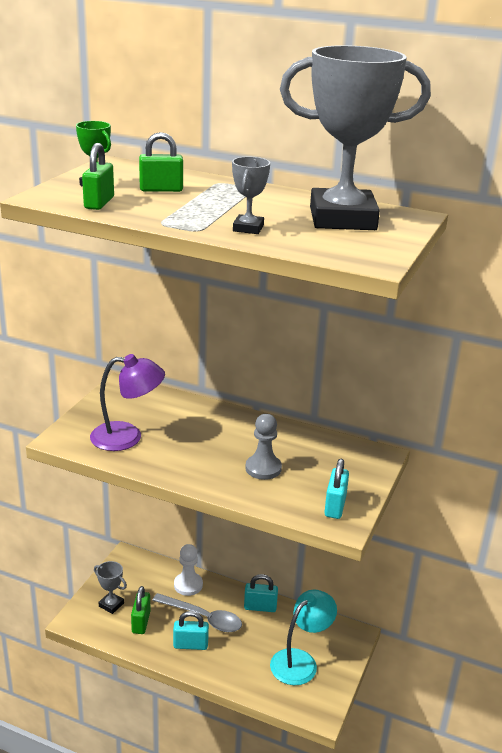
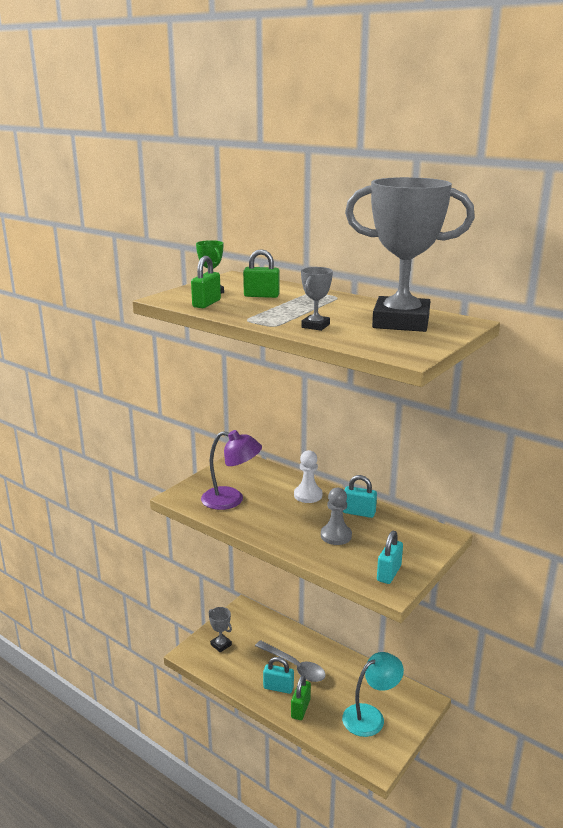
camera: 15 degrees right, 5 degrees down
green padlock [131,586,150,634] -> green padlock moved to [291,675,311,720]
white pawn [174,544,203,596] -> white pawn moved to [294,450,322,503]
turquoise padlock [244,574,278,612] -> turquoise padlock moved to [343,475,377,518]

